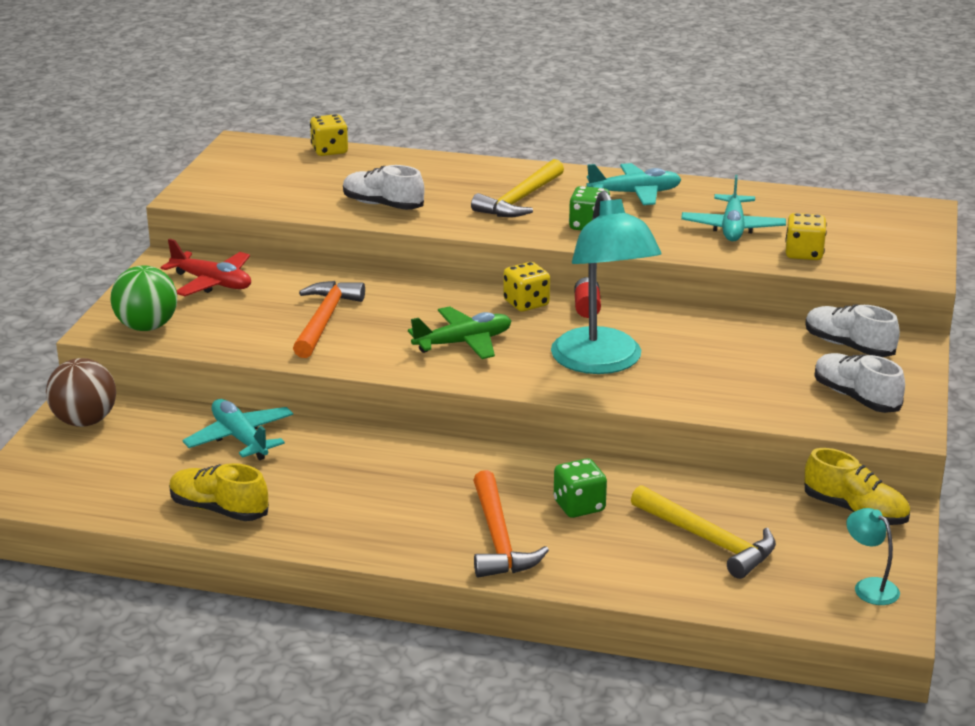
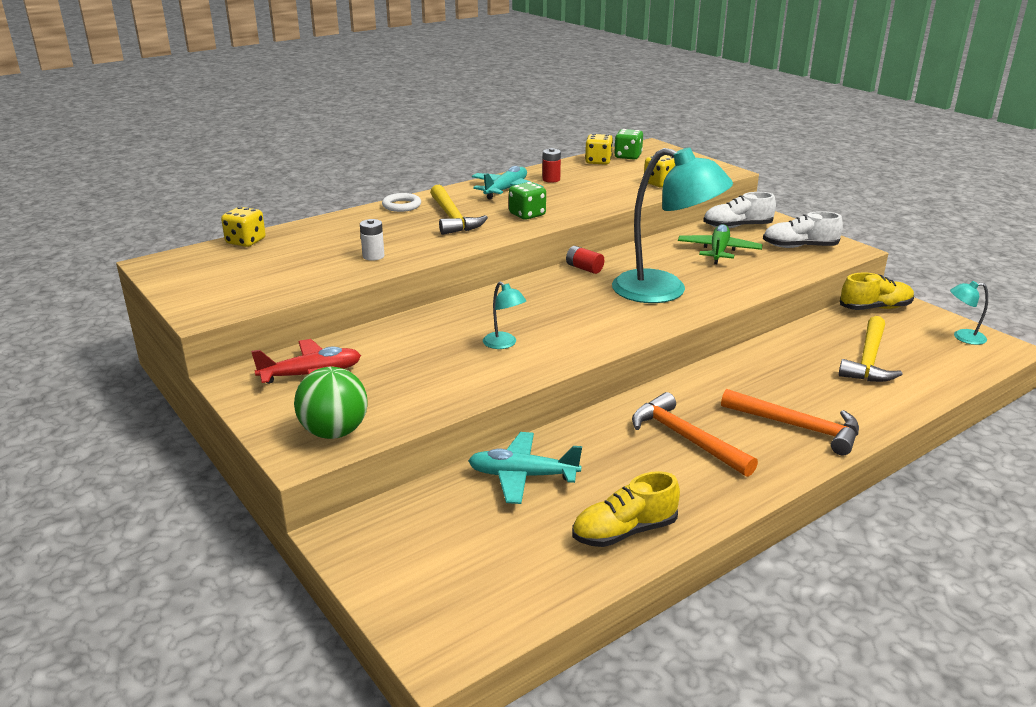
camera: 50 degrees left, 0 degrees up
brown ball [46,358,116,427] -> none
orange hammer [293,281,365,358] -> orange hammer moved to [632,392,758,477]
white shoe [343,165,424,210] -> white battery [360,219,385,261]
green plane [408,306,511,359] -> green plane moved to [678,224,762,264]
yellow dice [503,262,550,312] -> yellow dice moved to [585,134,613,165]
green dice [554,458,607,518] -> green dice moved to [614,129,643,160]
yellow hammer [631,485,776,579] -> yellow hammer turned 120 degrees clockwise [838,316,902,382]
turquoise plane [681,175,786,241] -> none
none -> white ring [382,193,421,212]
none -> turquoise lamp [483,282,526,349]
none -> red battery [542,148,561,183]

